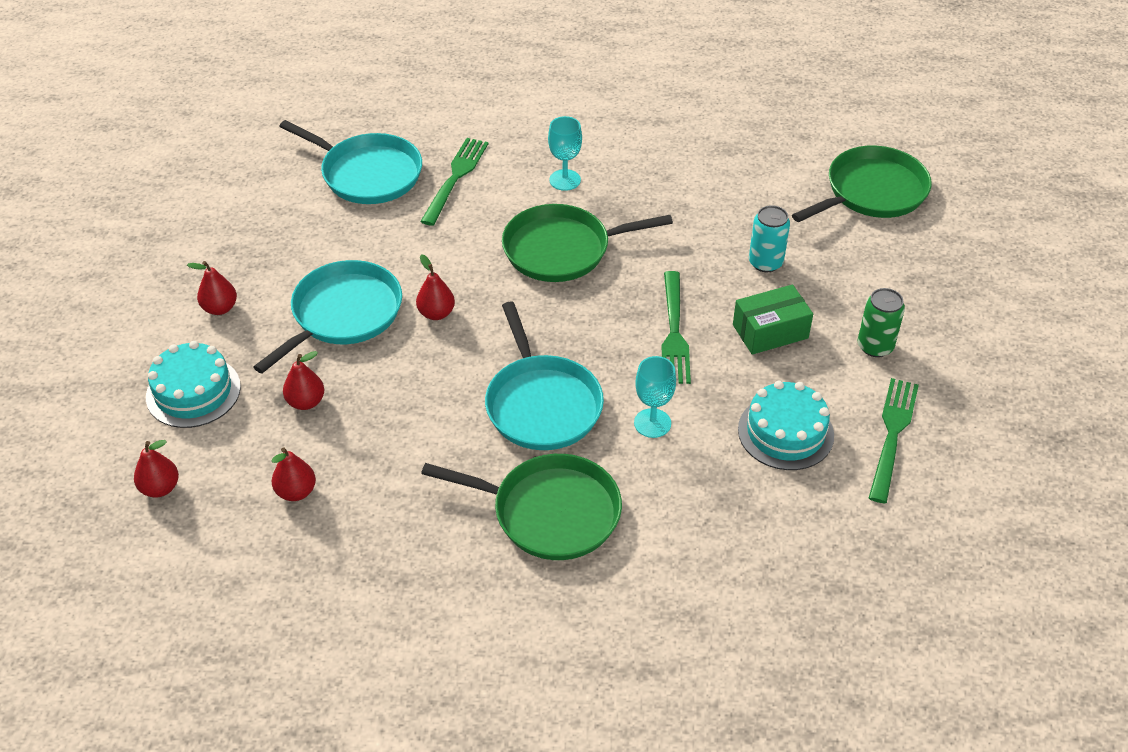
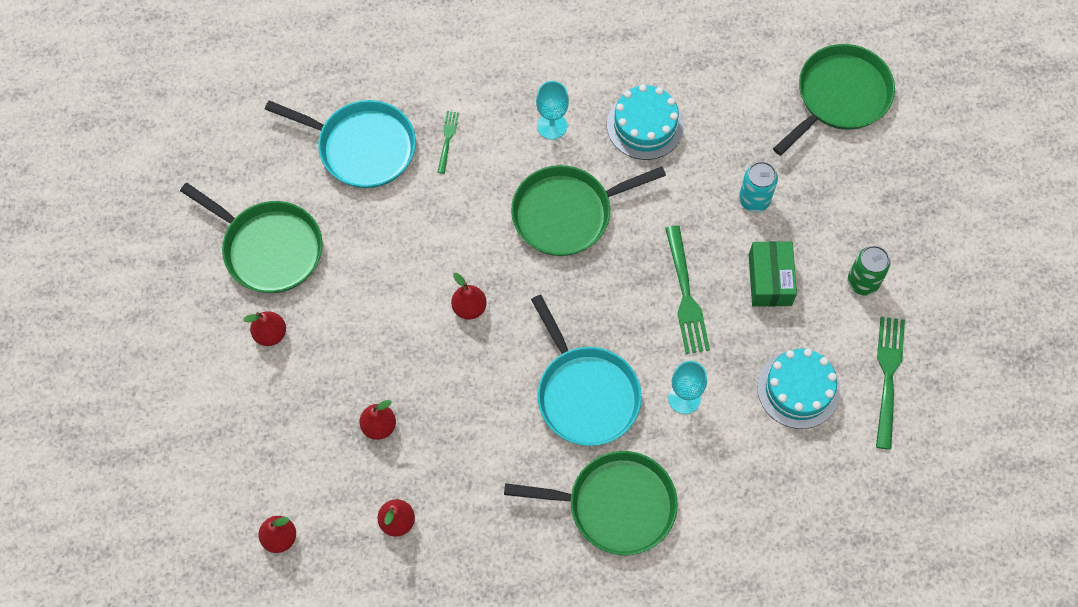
camera: 10 degrees left, 20 degrees up
turquoise cake [146,341,241,428] -> turquoise cake moved to [607,84,684,160]
turquoise pan [254,260,402,373] -> none
green fork [420,138,489,226] -> green fork [437,111,459,174], size x0.54
green box [733,284,813,355] -> green box turned 60 degrees counterclockwise [749,241,797,307]
none -> green pan [180,183,323,293]

